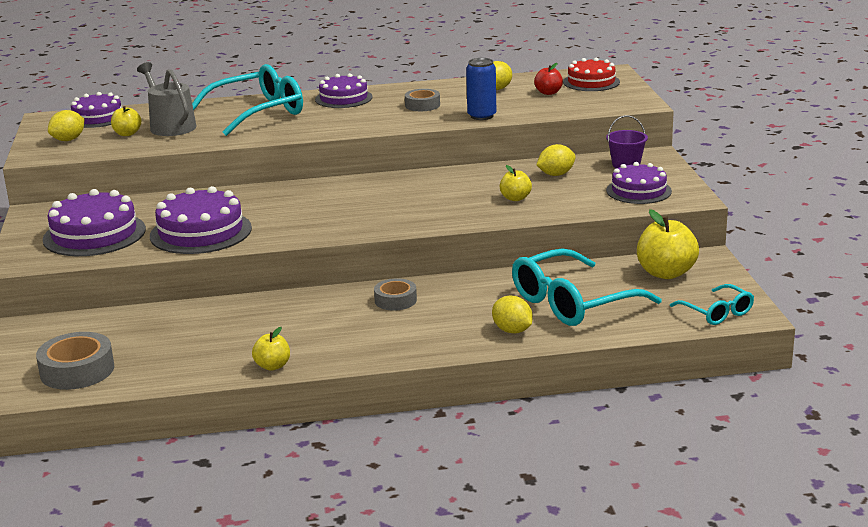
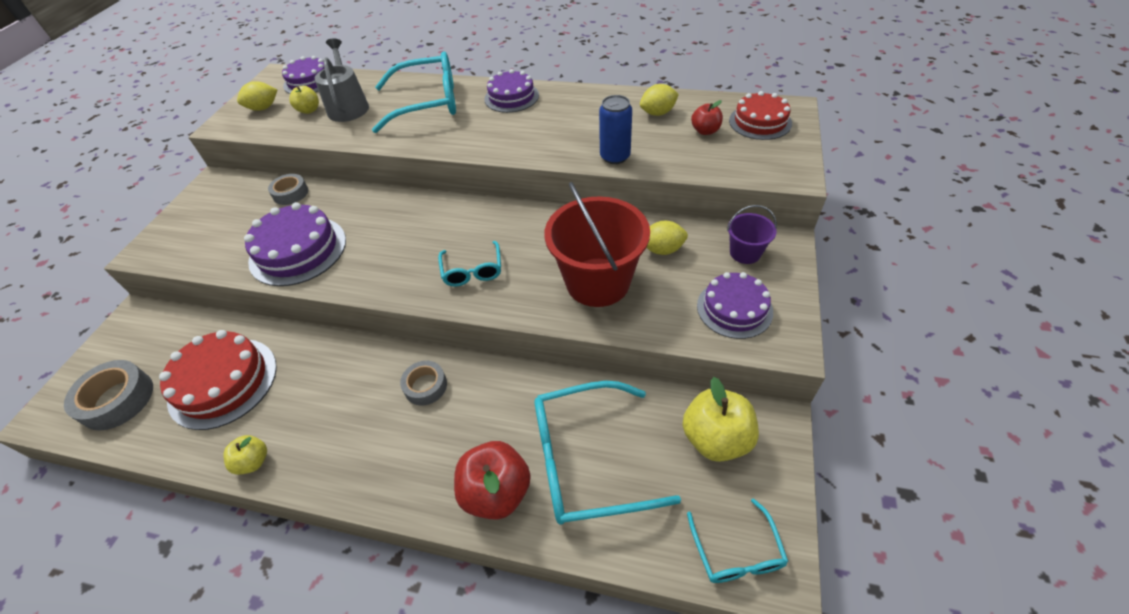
camera: 25 degrees right, 25 degrees up
purple cake [43,189,146,256] -> none
grey tape [405,89,440,111] -> grey tape moved to [268,174,308,205]
yellow lemon [492,296,533,333] -> red apple [454,441,531,520]
yellow apple [500,165,532,201] -> red bucket [544,182,650,307]
none -> red cake [159,330,277,430]
none -> turquoise glasses [438,241,501,287]

